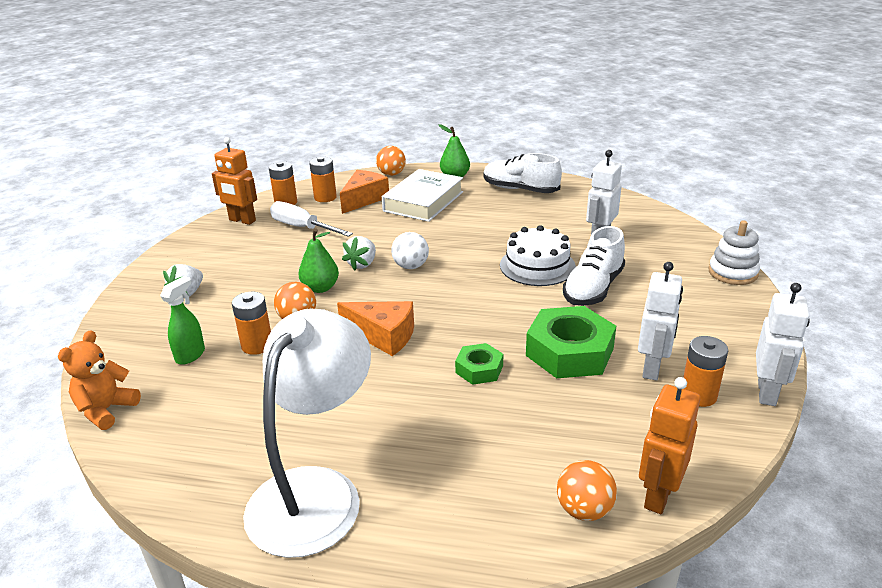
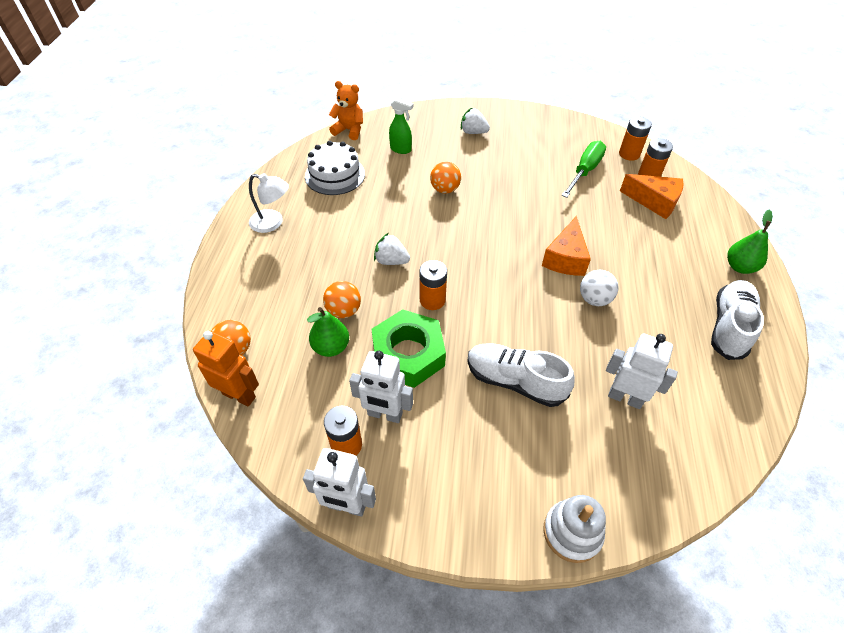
camera: 85 degrees right, 20 degrees up
orange robot [212,137,257,225] -> none
orange battery [232,292,271,355] -> orange battery moved to [420,260,447,310]
white lamp [243,309,371,558] -> white lamp [249,173,289,233], size x0.52
white screwdriver [270,201,353,237] -> green screwdriver [562,141,606,198]
green pear [299,228,339,293] -> green pear moved to [307,307,349,357]
orange cheese [337,301,414,356] -> orange cheese moved to [542,216,591,276]
white strawberry [342,236,376,271] -> white strawberry moved to [374,233,410,265]
orange ball [376,146,406,176] -> orange ball moved to [323,281,361,318]
white book [382,169,463,222] -> none
white ball [391,232,429,269] -> white ball moved to [580,270,618,306]
green nut [455,343,503,385] -> none
white cake [500,225,576,286] -> white cake moved to [305,141,365,195]

